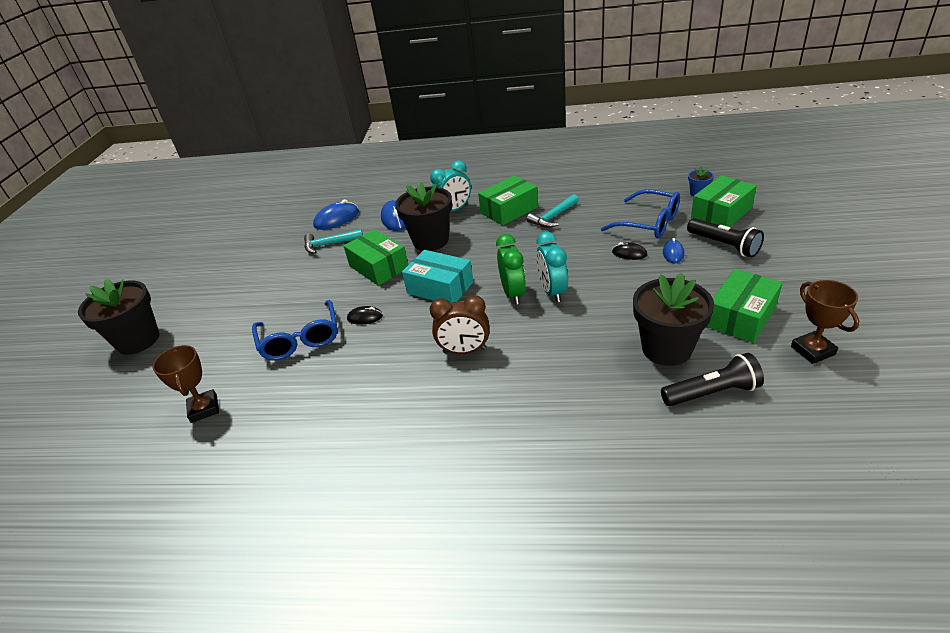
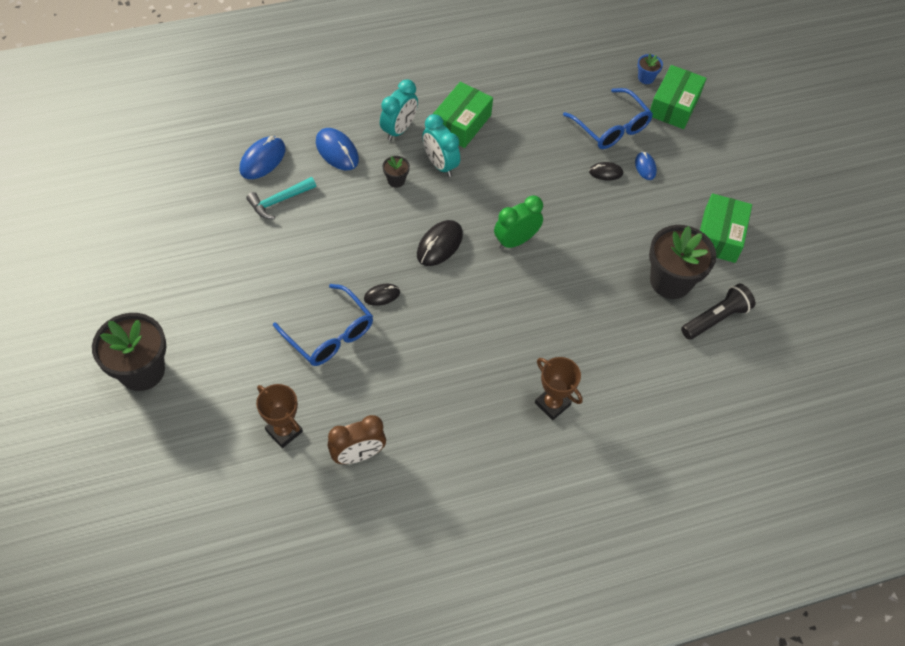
camera: 30 degrees left, 20 degrees up
green box [344,229,408,286] -> none
black flower pot [395,181,452,251] -> black flower pot [383,156,410,188], size x0.44
turquoise box [402,250,473,303] -> black mouse [417,220,463,266]
brown clock [430,295,489,354] -> brown clock moved to [328,415,386,464]
green clock [496,234,526,304] -> green clock turned 90 degrees counterclockwise [494,195,543,249]
turquoise hammer [527,194,579,228] -> none
turquoise clock [536,232,568,302] -> turquoise clock moved to [422,114,460,177]
blue glasses [601,189,680,238] -> blue glasses turned 45 degrees clockwise [563,88,653,149]
black flashlight [687,218,764,257] -> none
brown trophy [791,280,859,364] -> brown trophy moved to [535,357,583,420]

